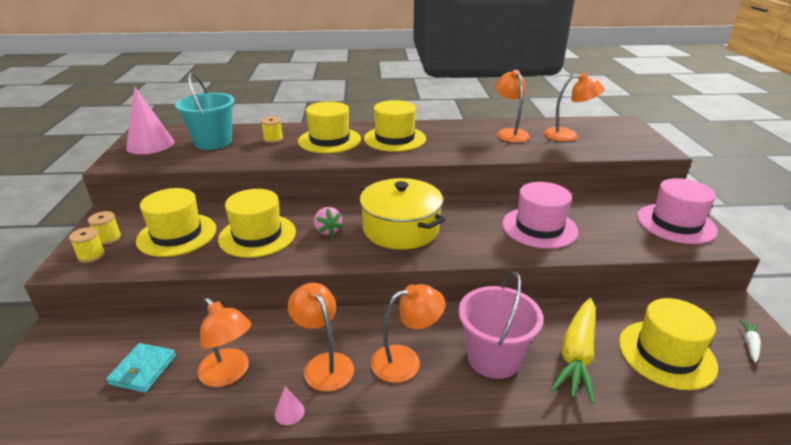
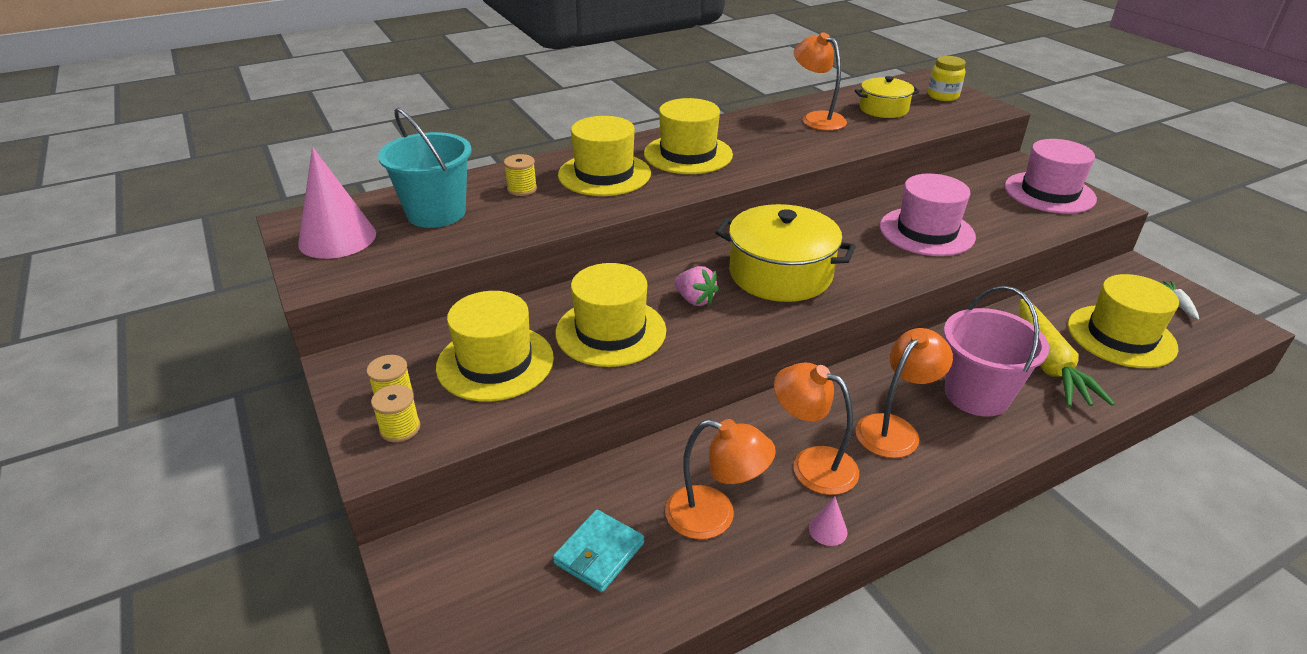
camera: 25 degrees left, 5 degrees up
turquoise wallet [106,343,176,393] -> turquoise wallet turned 45 degrees clockwise [553,510,644,592]
orange lamp [544,73,605,141] -> yellow pot [855,76,920,118]
none -> yellow jar [928,56,966,101]

